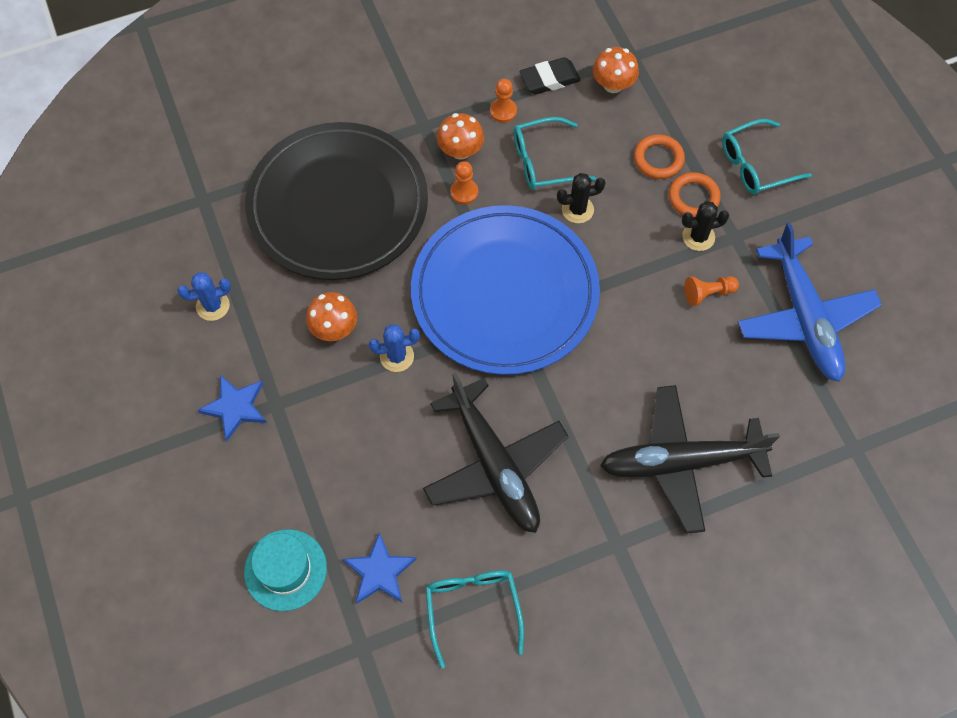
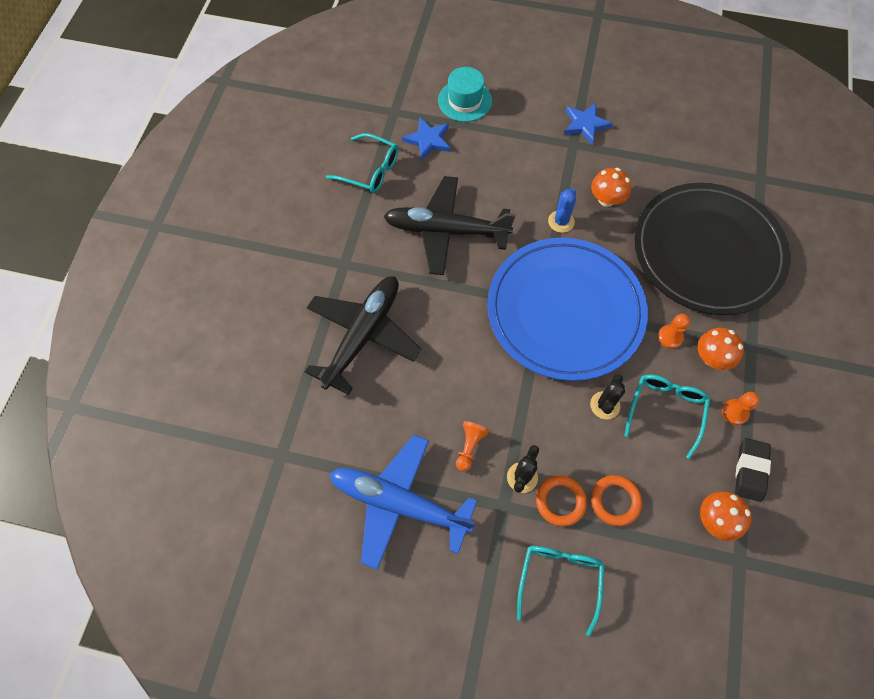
camera: 125 degrees right, 0 degrees up
blue cactus [177,272,231,321] -> none

